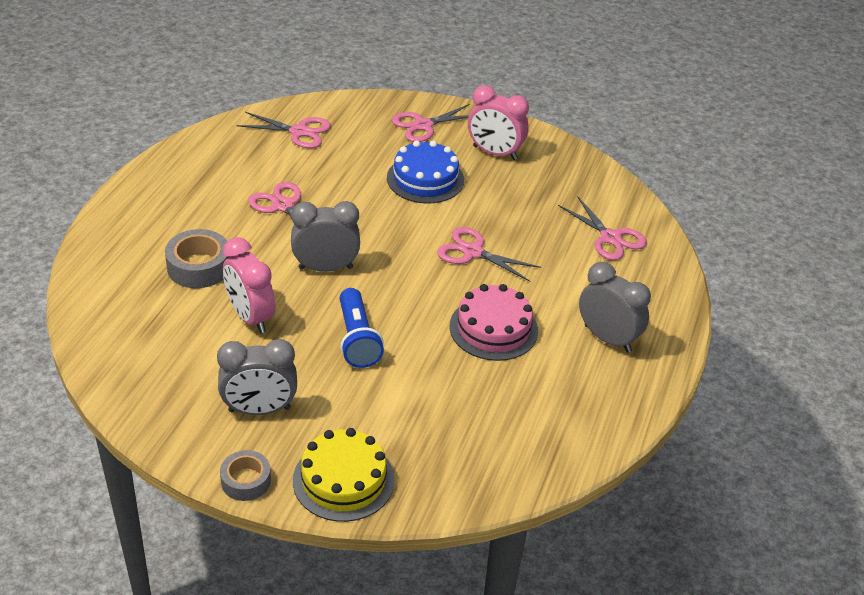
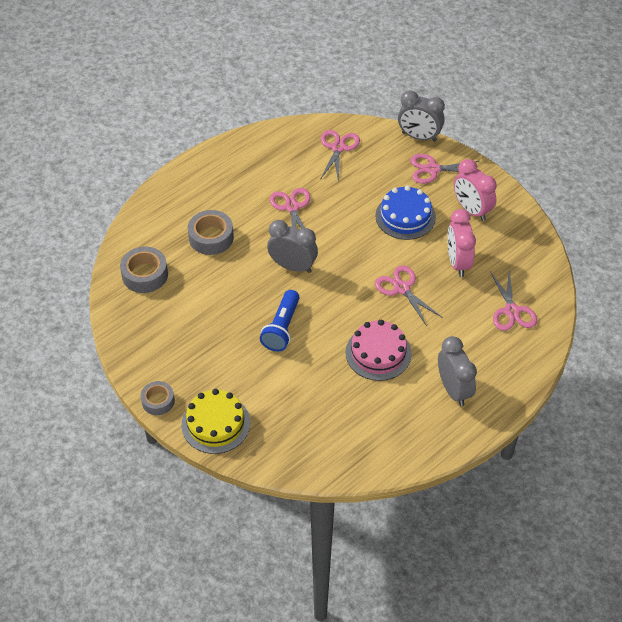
camera: 30 degrees right, 10 degrees up
grey clock [217,339,297,415] -> grey clock moved to [398,90,445,142]
pink clock [223,237,275,333] -> pink clock moved to [448,209,476,277]
pink scissors [237,112,331,148] -> pink scissors turned 120 degrees counterclockwise [321,130,360,183]
none -> grey tape [120,247,168,293]

